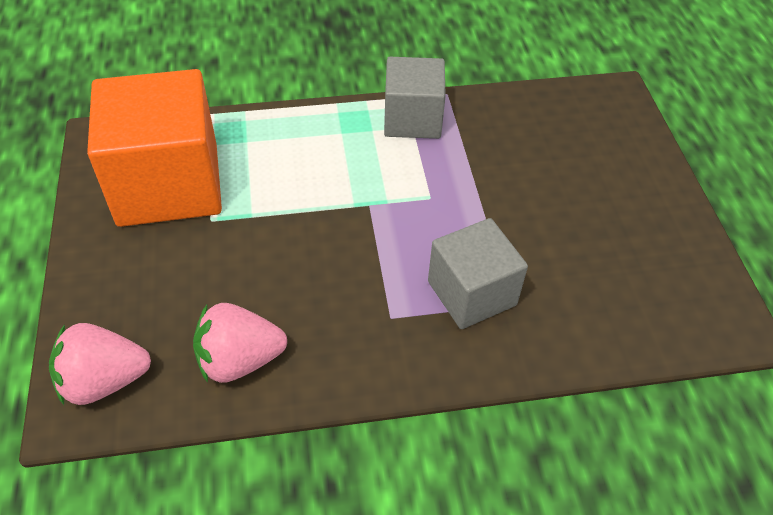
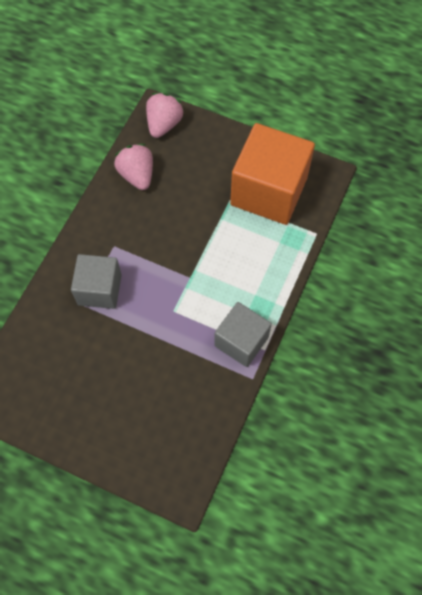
camera: 125 degrees right, 15 degrees up
pink strawberry [193,303,287,383] -> pink strawberry turned 45 degrees counterclockwise [114,144,153,190]

